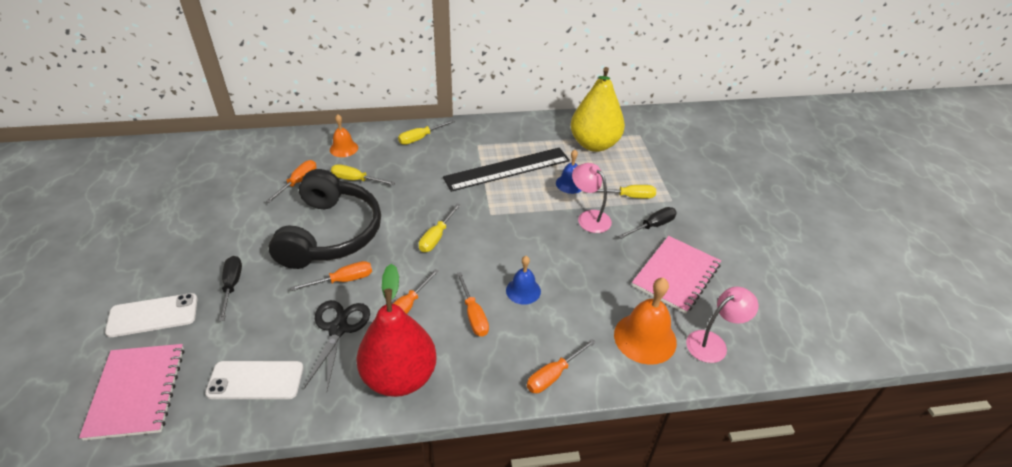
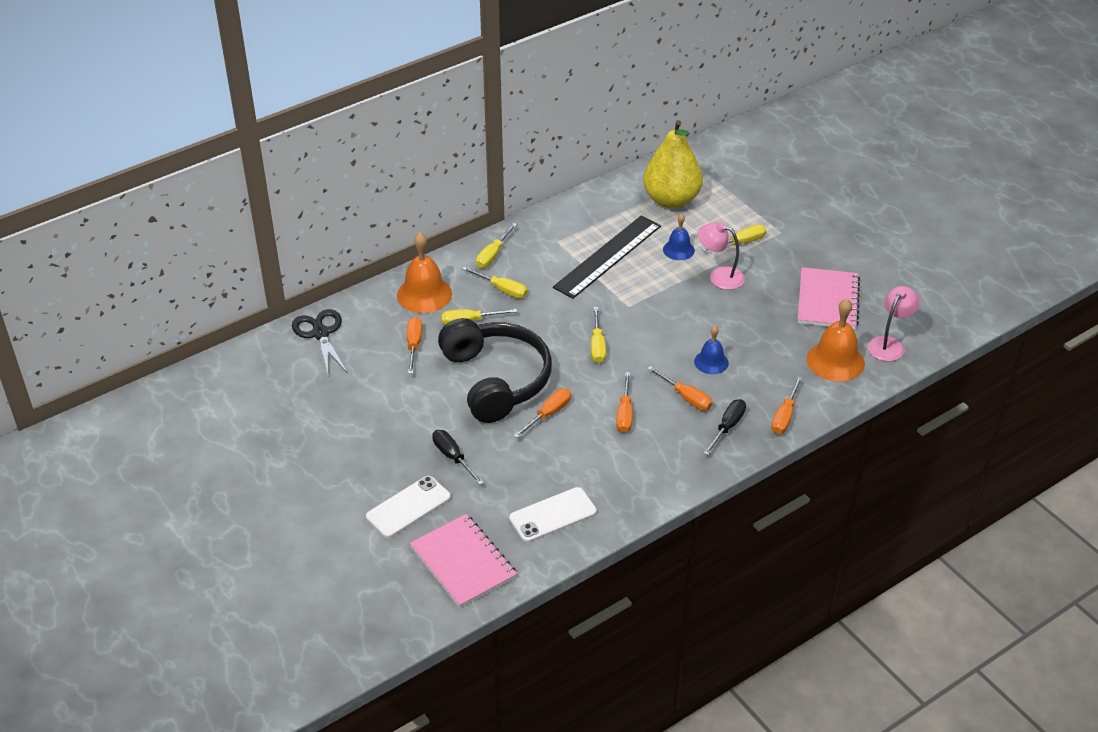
camera: 25 degrees left, 0 degrees up
black scissors [304,300,370,390] -> black scissors moved to [292,309,347,374]
orange bell [330,114,358,157] -> orange bell [397,232,452,313], size x1.68
red pear [356,264,437,397] -> none
black screwdriver [619,207,677,239] -> black screwdriver moved to [703,399,746,455]
none -> yellow screwdriver [462,266,528,298]

